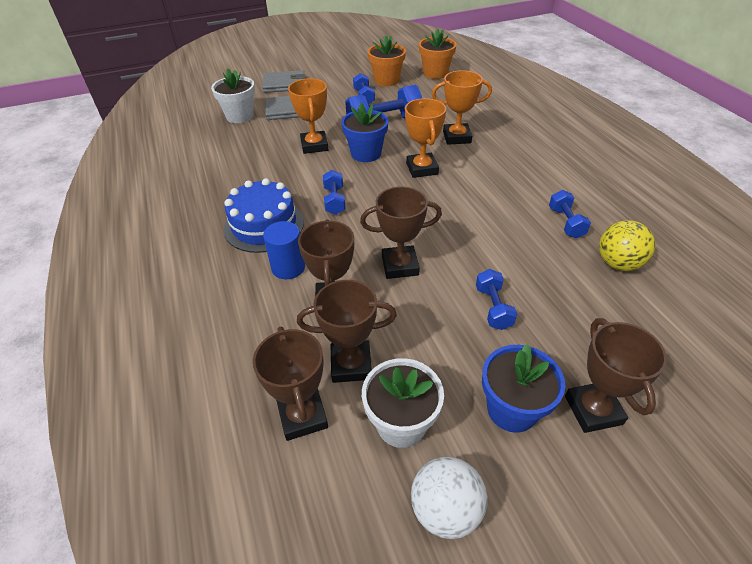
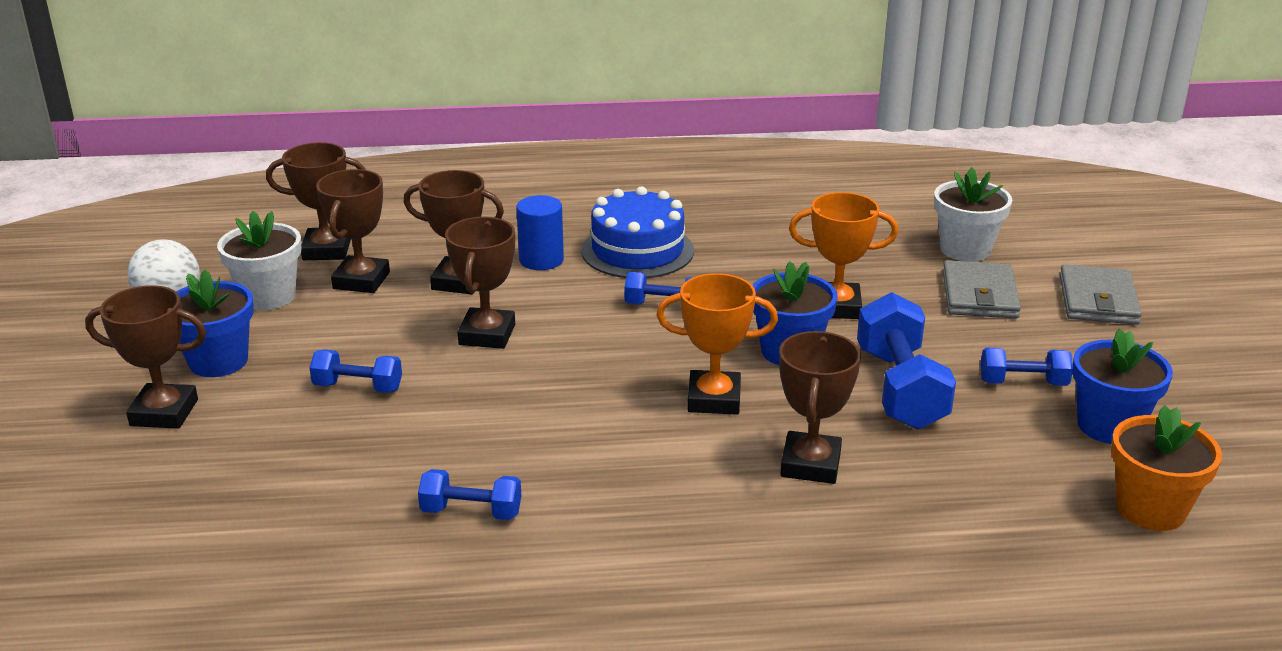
camera: 105 degrees right, 15 degrees down
orange flower pot [368,35,406,86] -> blue flower pot [1072,329,1173,444]
orange trophy [432,70,492,145] -> brown trophy [779,331,861,484]
yellow ball [599,220,656,271] -> none

